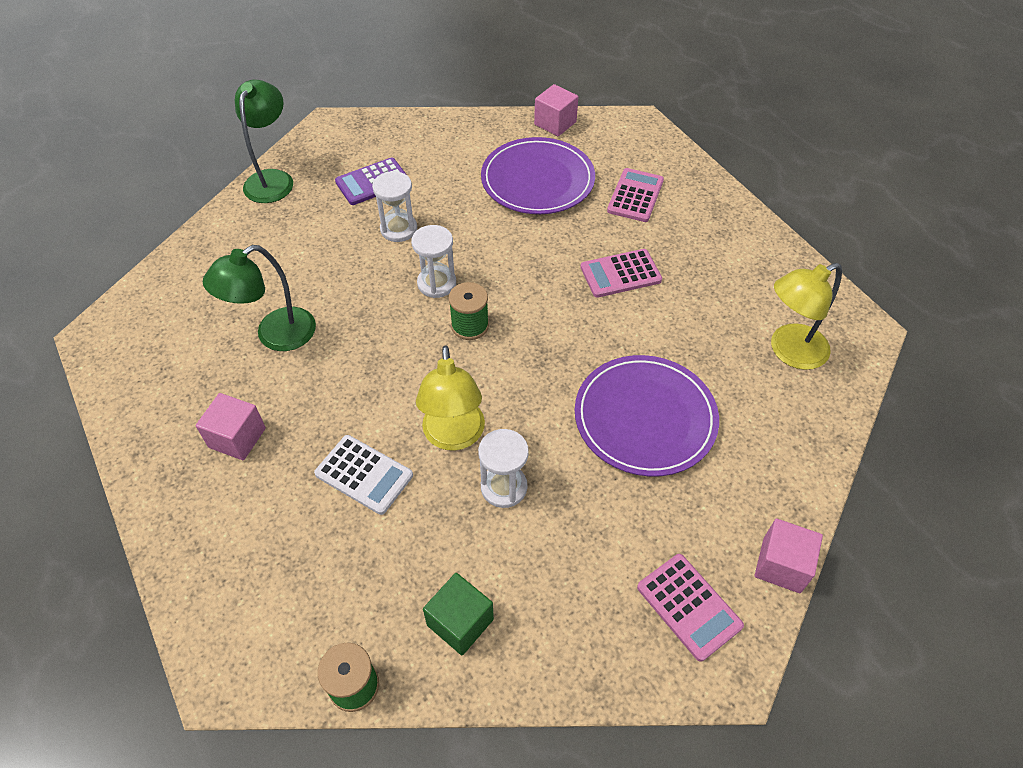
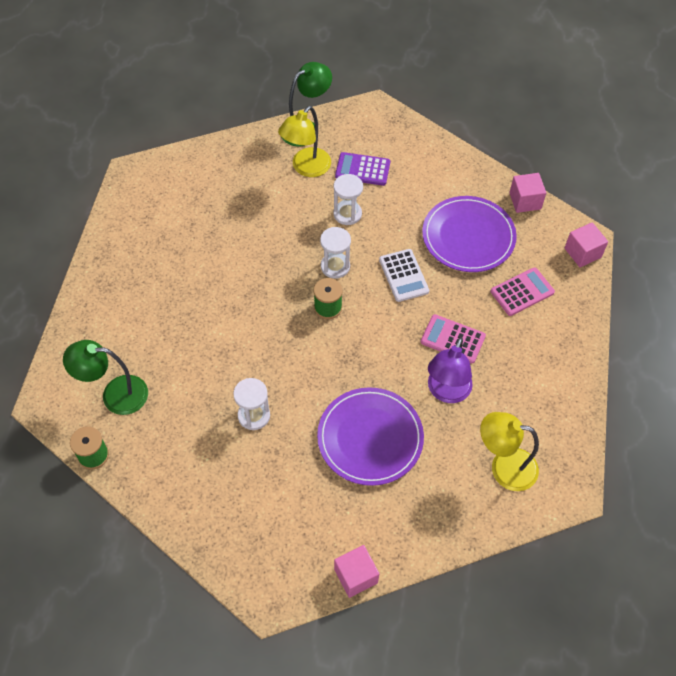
camera: 40 degrees right, 5 degrees up
pink cube [195,393,266,460] -> pink cube moved to [565,222,608,267]
green lamp [203,245,316,351] -> green lamp moved to [63,340,148,415]
white calculator [314,435,413,515] -> white calculator moved to [379,249,429,302]
yellow lamp [416,345,485,451] -> yellow lamp moved to [278,106,331,177]
green cube [423,573,494,655] -> none
pink calculator [637,554,744,662] -> none
none -> purple lamp [428,337,473,403]

